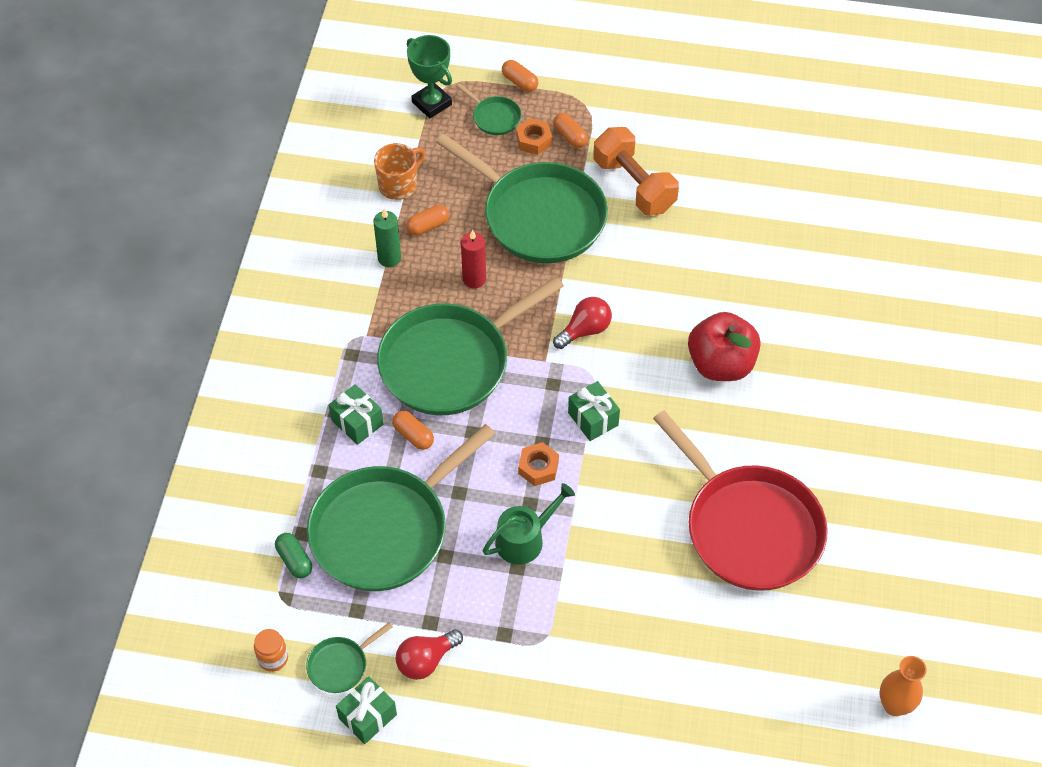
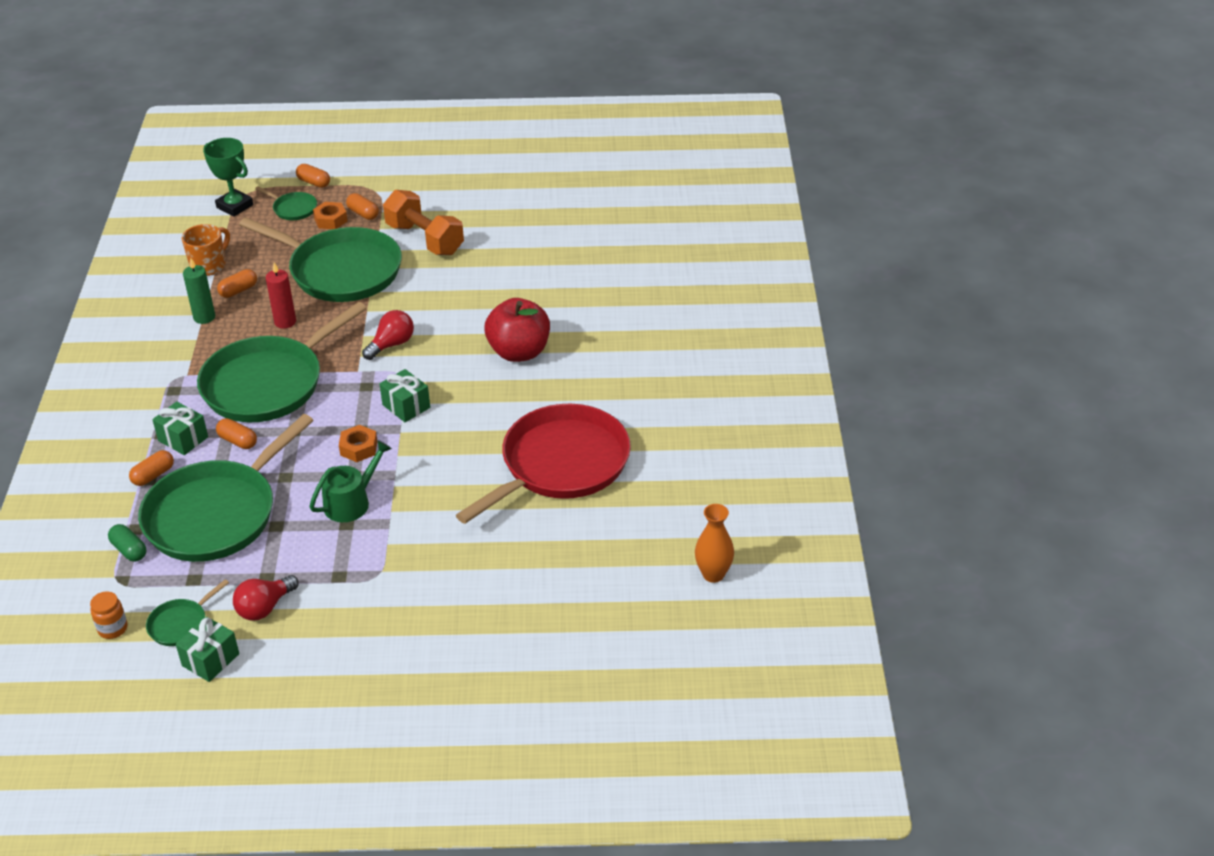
camera: 10 degrees left, 15 degrees down
red pan [653,411,828,591] -> red pan turned 90 degrees counterclockwise [456,404,631,524]
none -> orange capsule [129,450,174,486]

